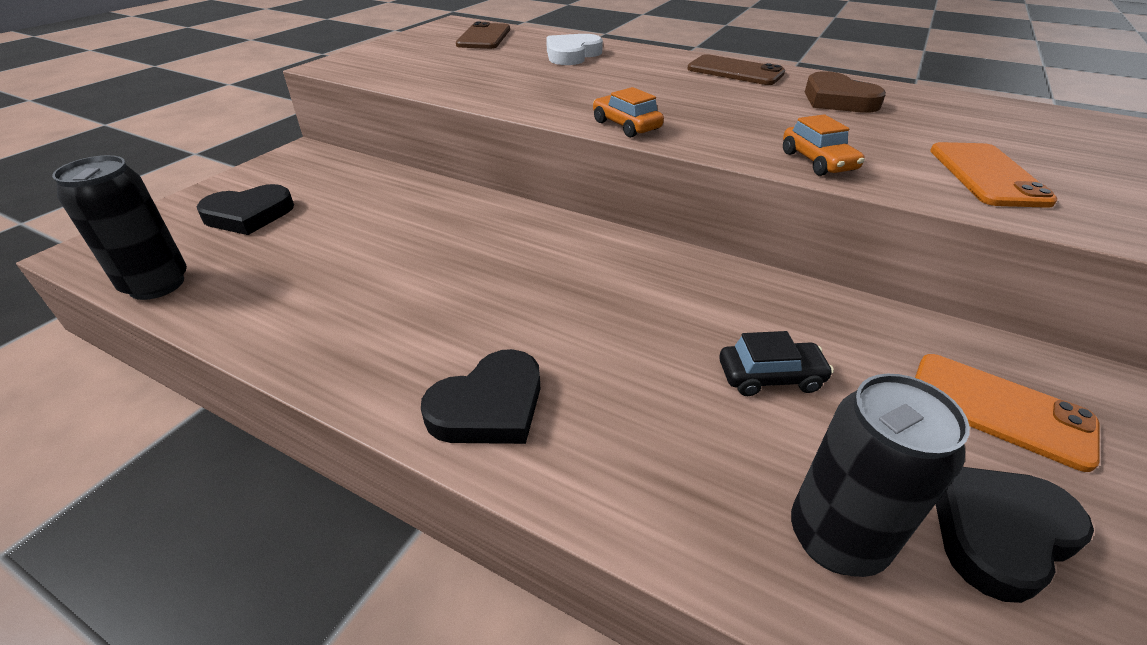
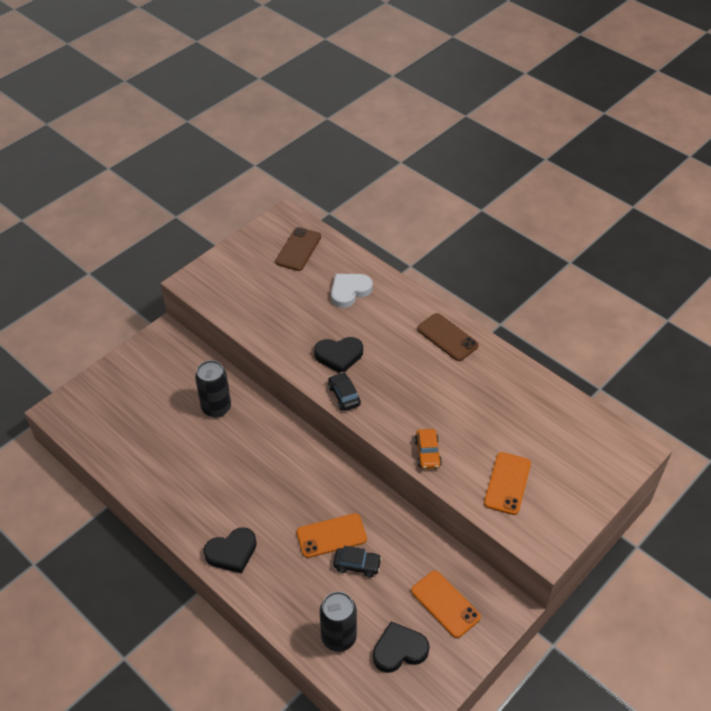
camera: 15 degrees right, 10 degrees up
black can [52,155,187,300] -> black can moved to [195,360,231,418]
black heart [197,184,294,235] -> black heart moved to [314,337,363,373]
orange car [593,87,664,137] -> black car [328,372,361,411]
brown heart [805,71,886,113] -> none
none -> orange phone [297,513,367,558]

